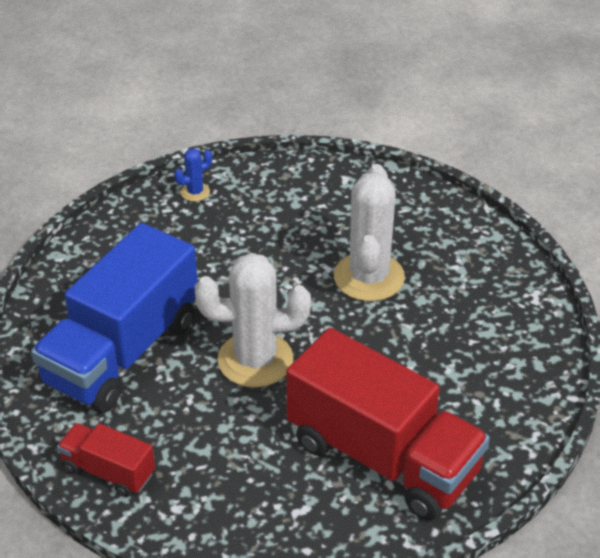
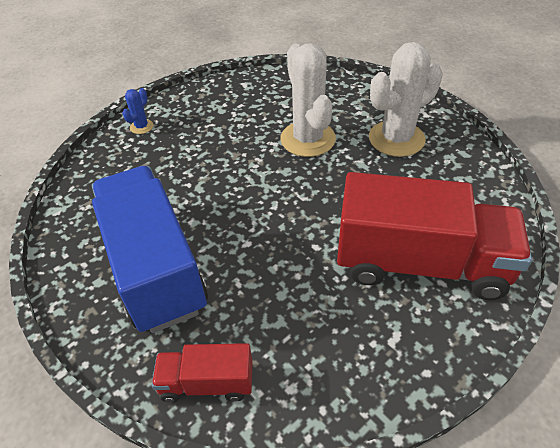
camera: 25 degrees left, 5 degrees up
blue truck [31,223,198,413] -> blue truck turned 150 degrees clockwise [92,166,208,333]
white cactus [195,253,311,387] -> white cactus moved to [369,42,443,157]

